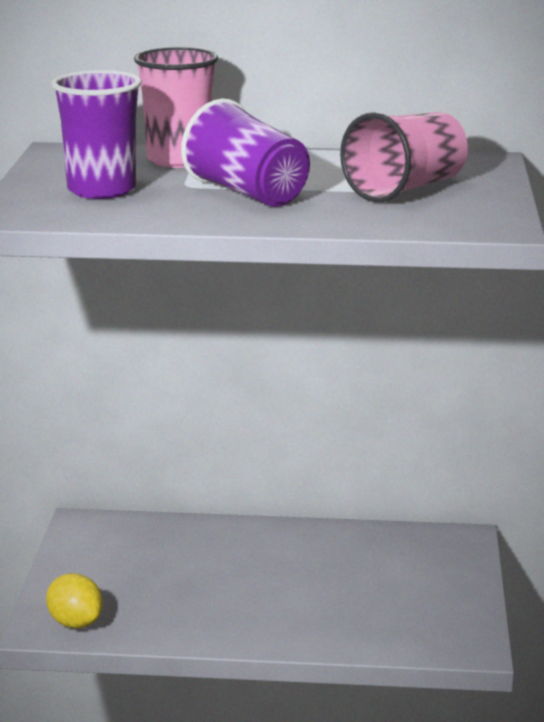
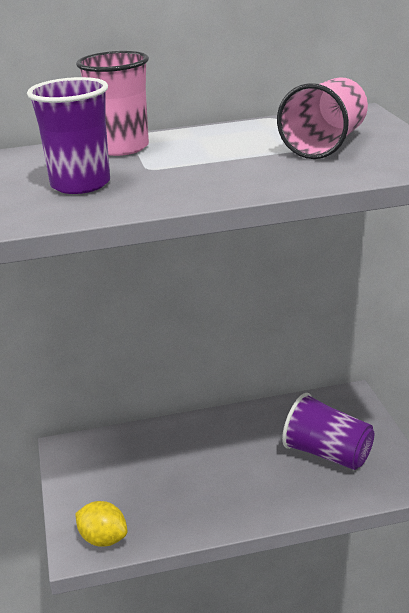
camera: 15 degrees left, 5 degrees up
purple cup [181,99,310,207] -> purple cup moved to [282,393,374,470]

